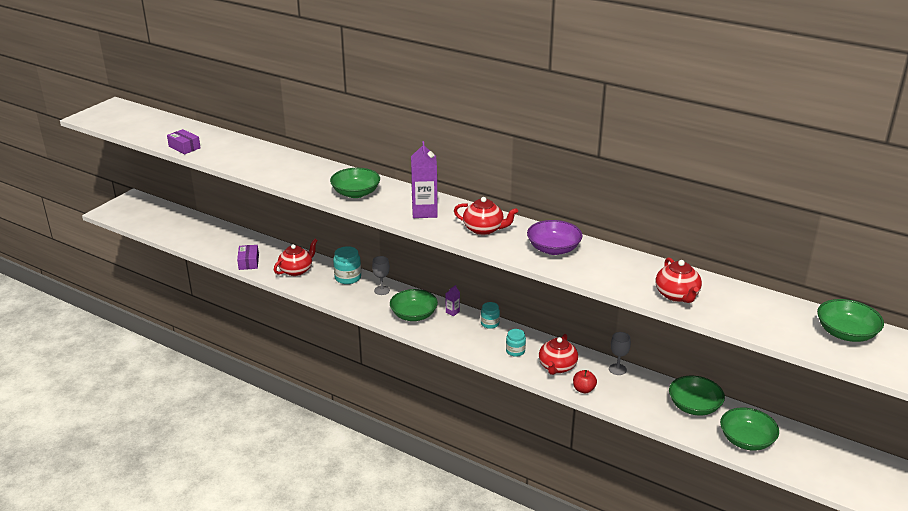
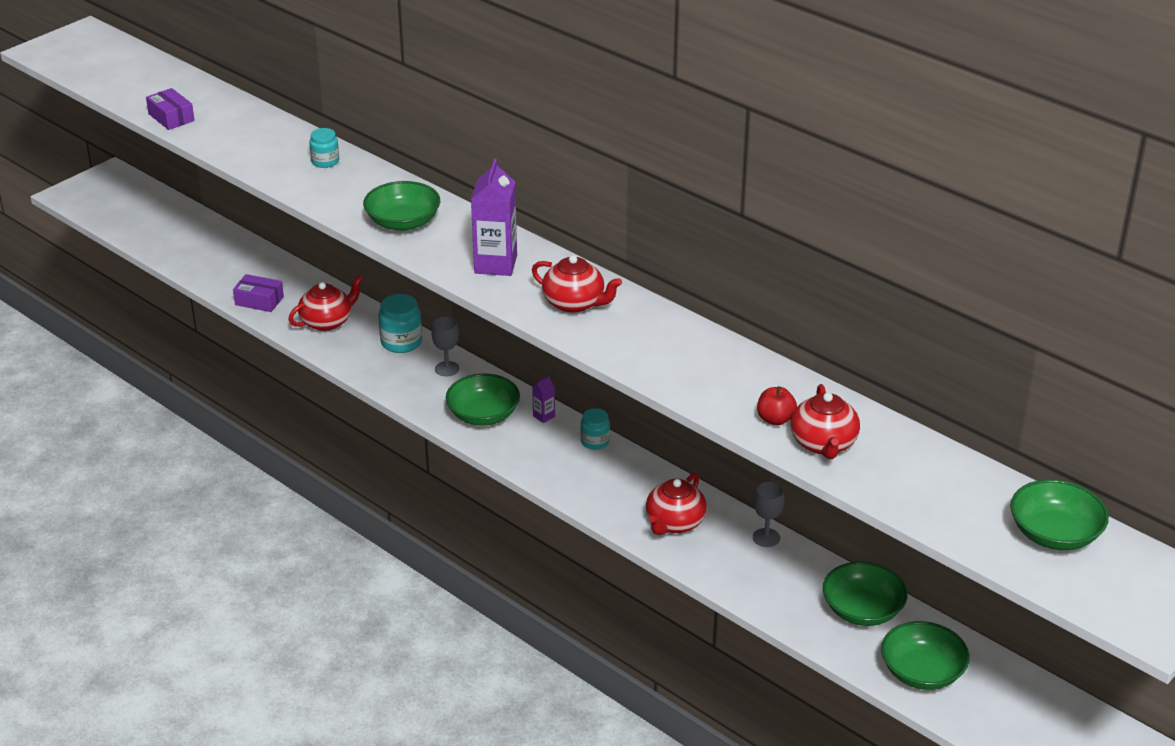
camera: 10 degrees right, 5 degrees up
purple box [237,245,259,270] -> purple box turned 75 degrees counterclockwise [233,274,284,312]
turquoise jar [506,329,526,357] -> turquoise jar moved to [309,128,339,168]
purple bowl [527,220,582,255] -> none
red apple [573,370,597,393] -> red apple moved to [757,386,797,426]

